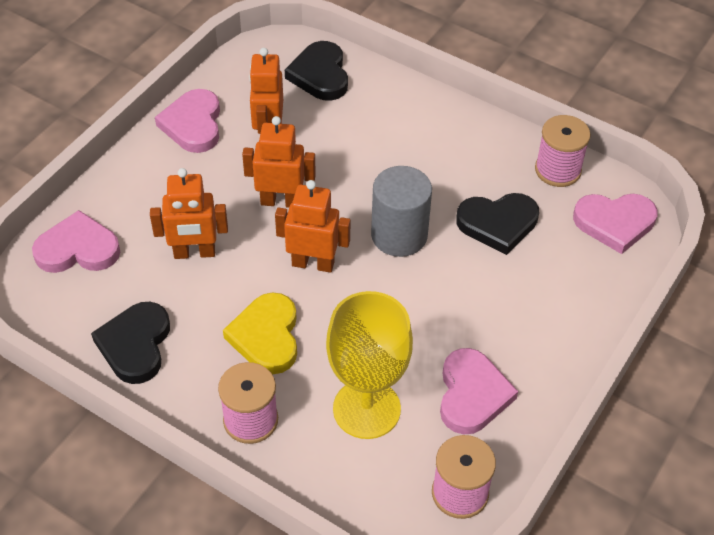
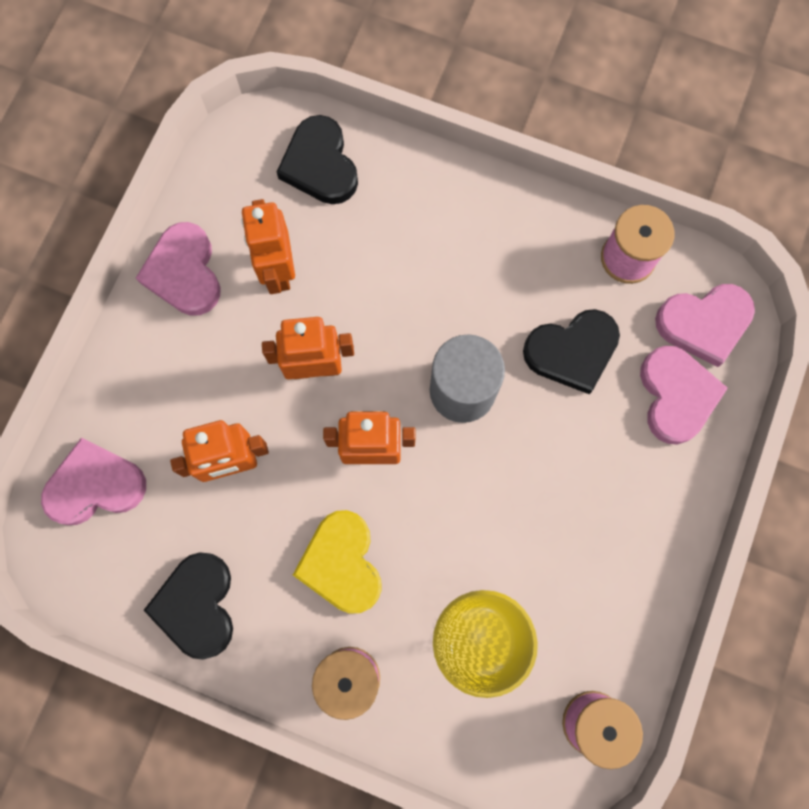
camera: 10 degrees left, 25 degrees up
pink heart [440,348,518,434] -> pink heart moved to [640,345,728,445]

